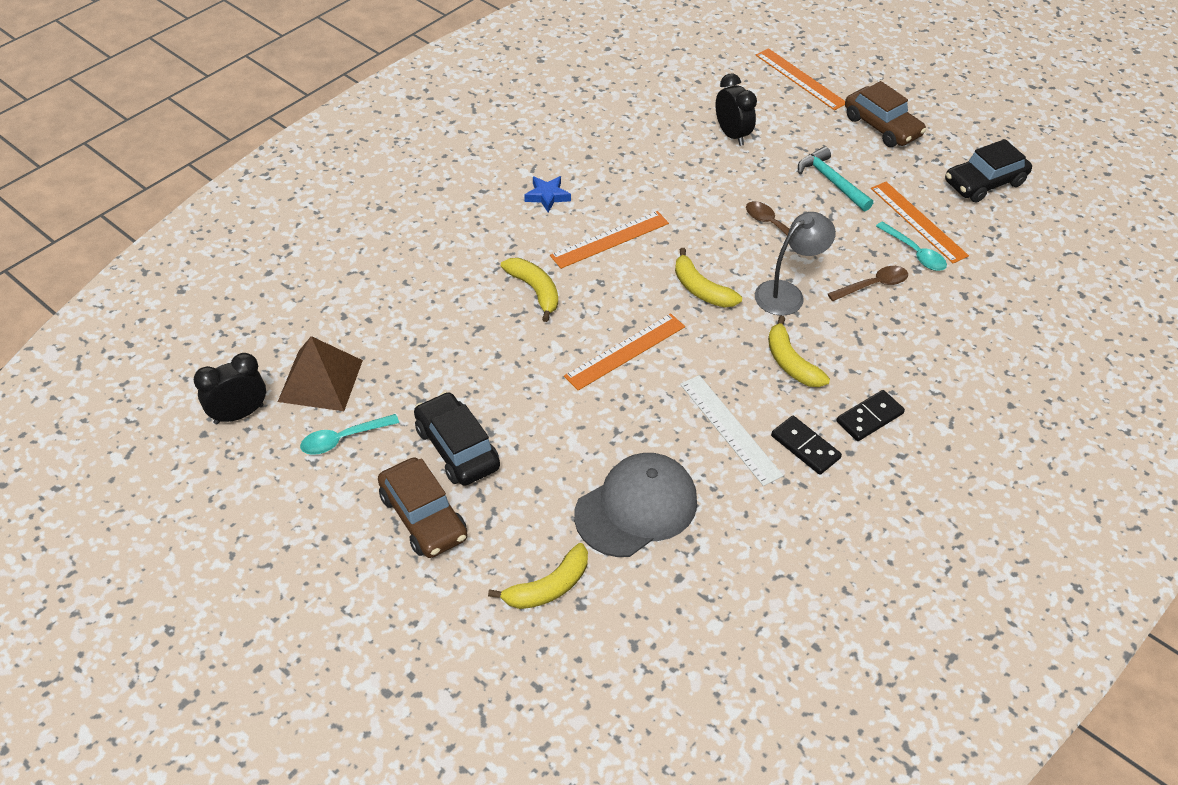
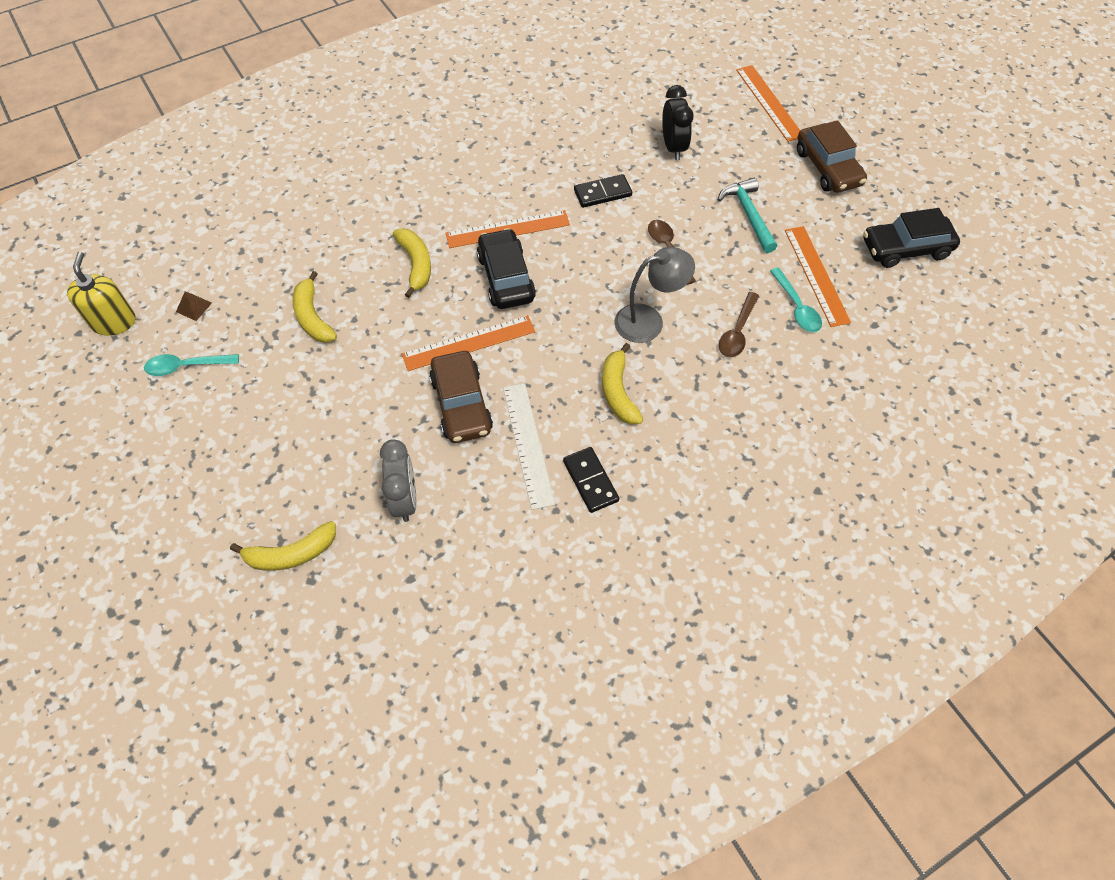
camera: 20 degrees right, 10 degrees up
black clock [194,353,266,424] -> yellow soap dispenser [67,252,135,336]
brown pyramid [278,336,363,411] -> brown pyramid [176,292,212,321], size x0.42
brown car [378,457,467,558] -> brown car moved to [429,351,493,443]
black car [414,392,500,486] -> black car moved to [477,228,536,309]
blue star [524,176,571,213] -> none
grey cap [574,453,697,557] -> grey clock [380,439,417,522]
yellow banana [675,248,742,308] -> yellow banana moved to [293,271,337,343]
brown spoon [828,266,908,301] -> brown spoon turned 120 degrees clockwise [719,292,759,357]
black domino [836,390,905,441] -> black domino moved to [574,174,632,208]

